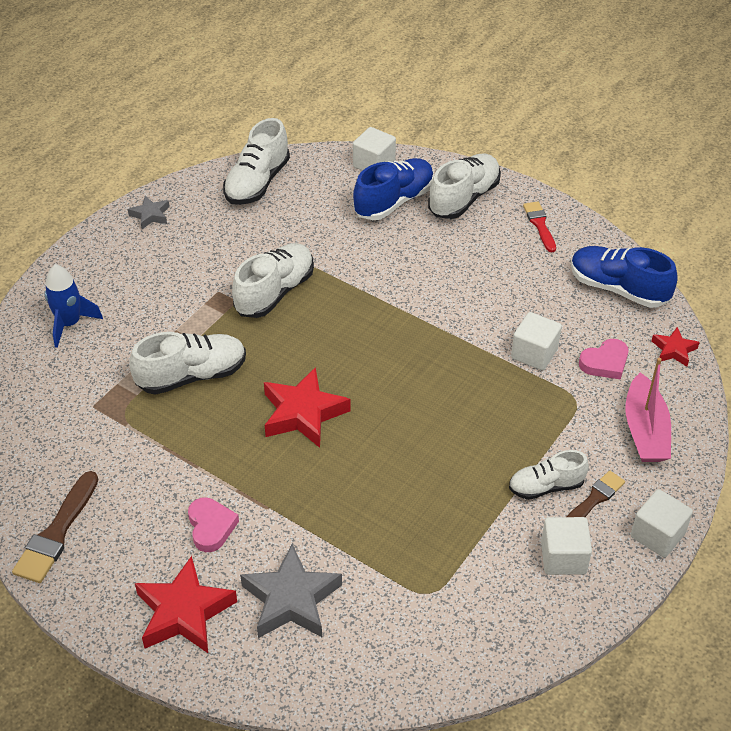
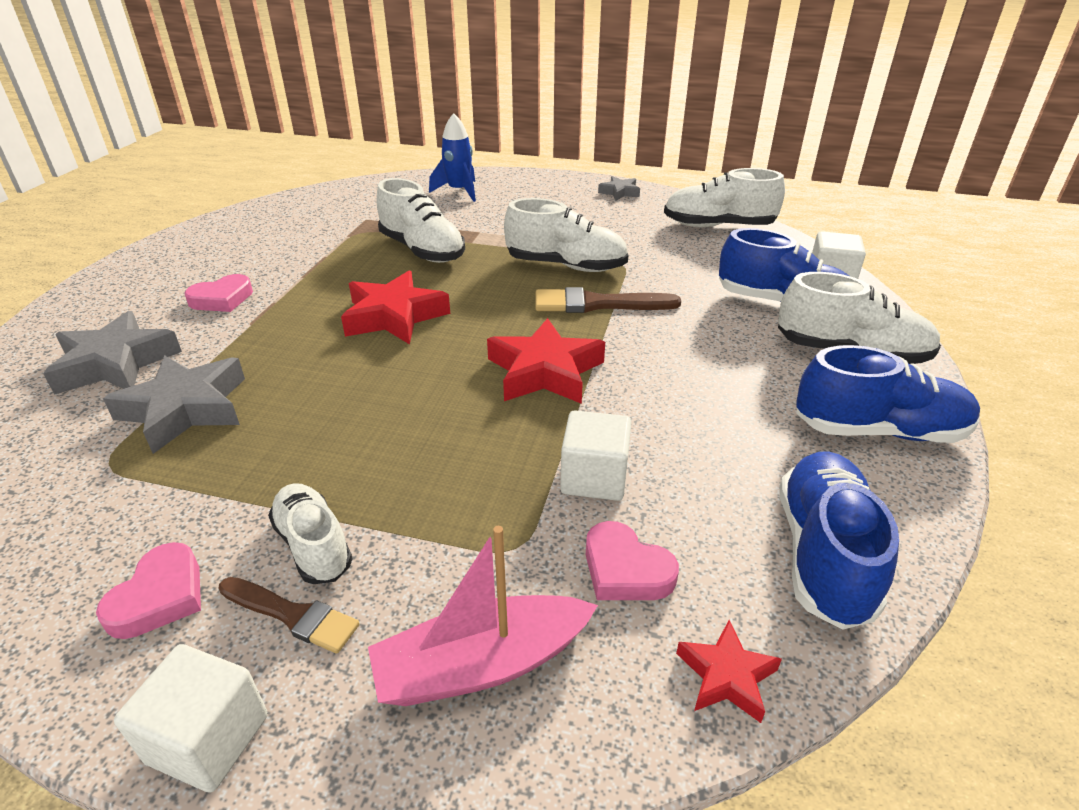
camera: 70 degrees right, 10 degrees down
brown brush [12,471,98,583] -> brown brush moved to [535,287,681,313]
red star [135,556,237,653] -> red star moved to [487,318,605,404]
red brush [523,201,556,252] -> blue shoe [796,345,980,443]
white cube [541,517,592,575] -> pink heart [96,542,201,639]
none -> grey star [103,355,245,454]

